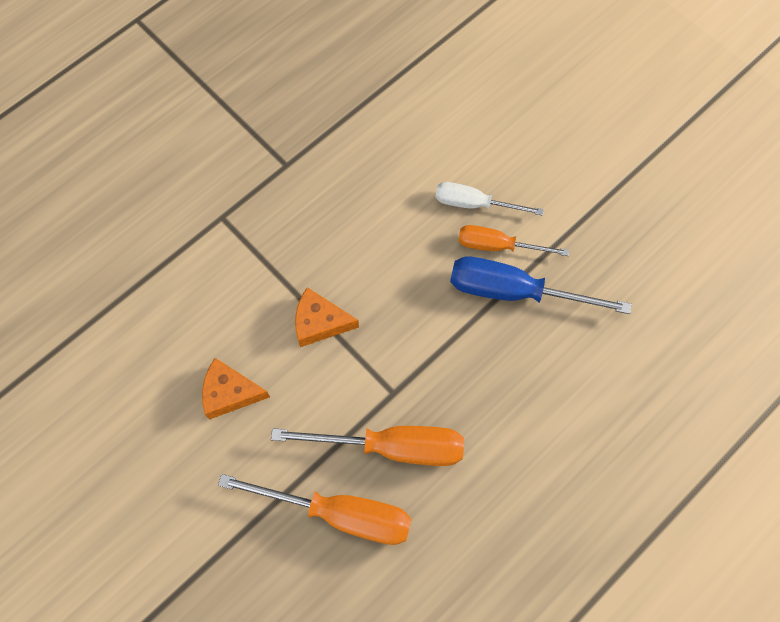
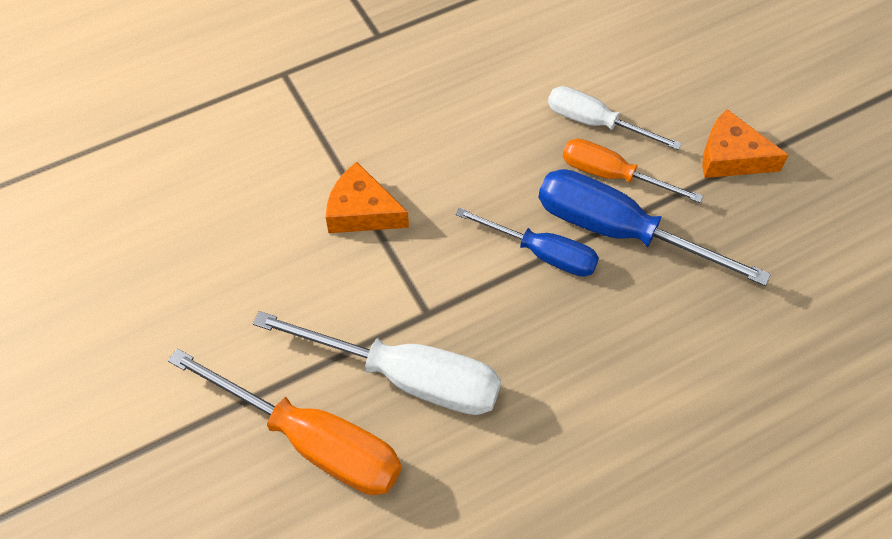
camera: 15 degrees right, 10 degrees down
orange cheese [202,358,270,420] -> orange cheese moved to [702,109,788,178]
orange screwdriver [271,426,464,466] -> white screwdriver [253,311,501,415]
none -> blue screwdriver [456,208,599,277]

